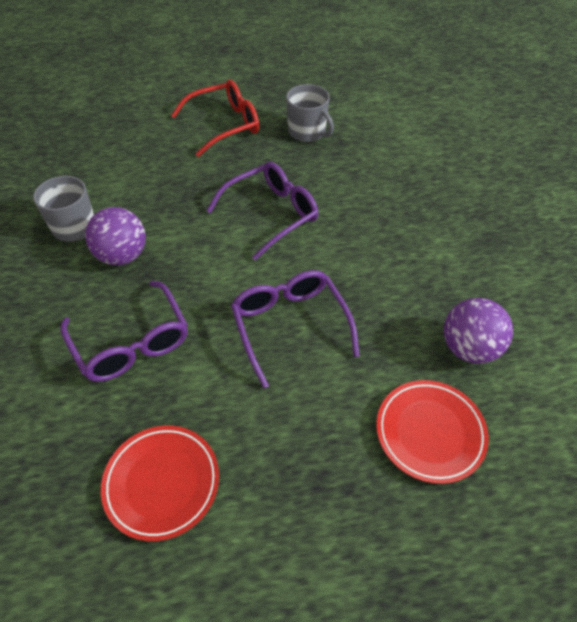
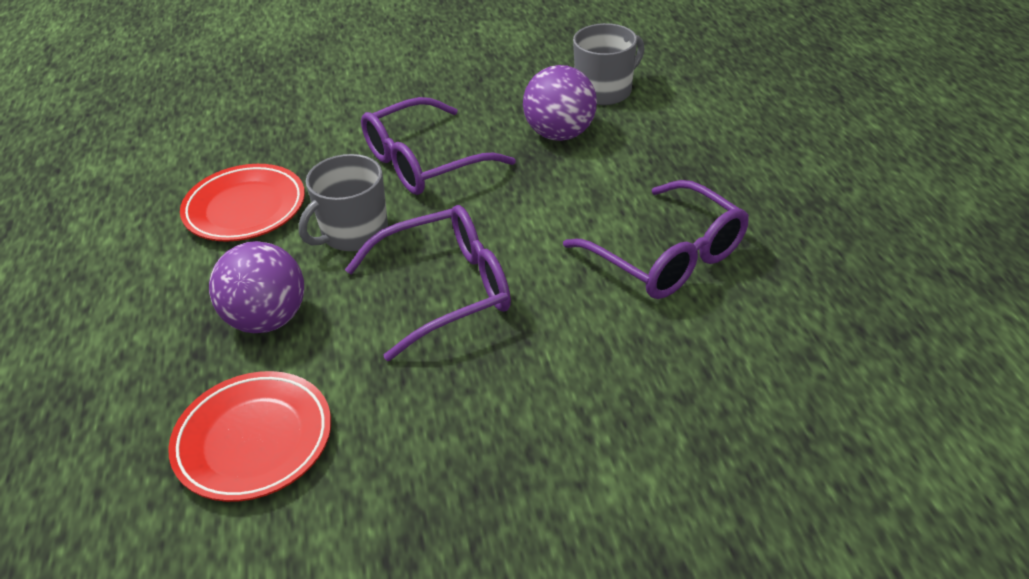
camera: 90 degrees right, 10 degrees down
red glasses [171,80,259,157] -> none
grey mug [286,84,334,142] -> grey mug moved to [299,154,388,251]
purple ball [444,298,513,364] -> purple ball moved to [209,241,304,333]

